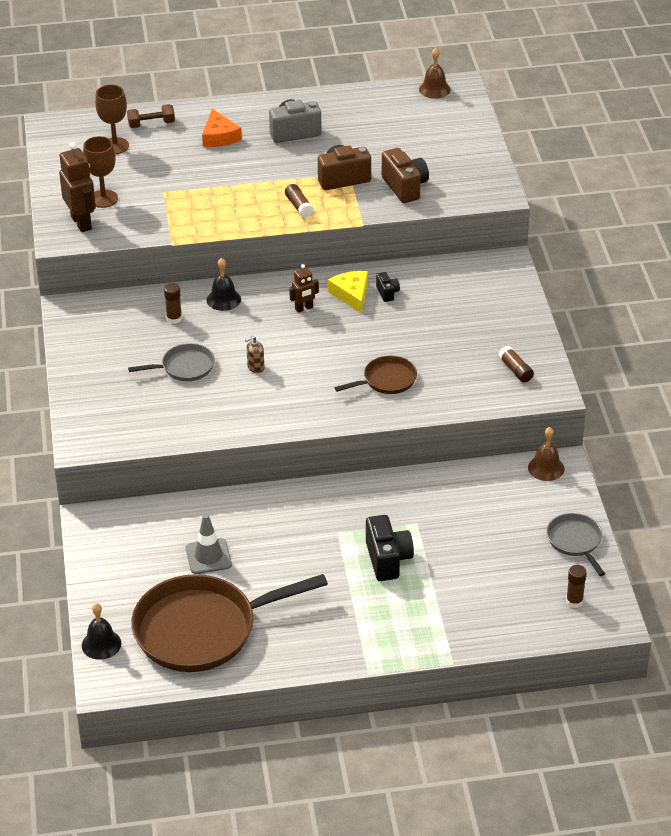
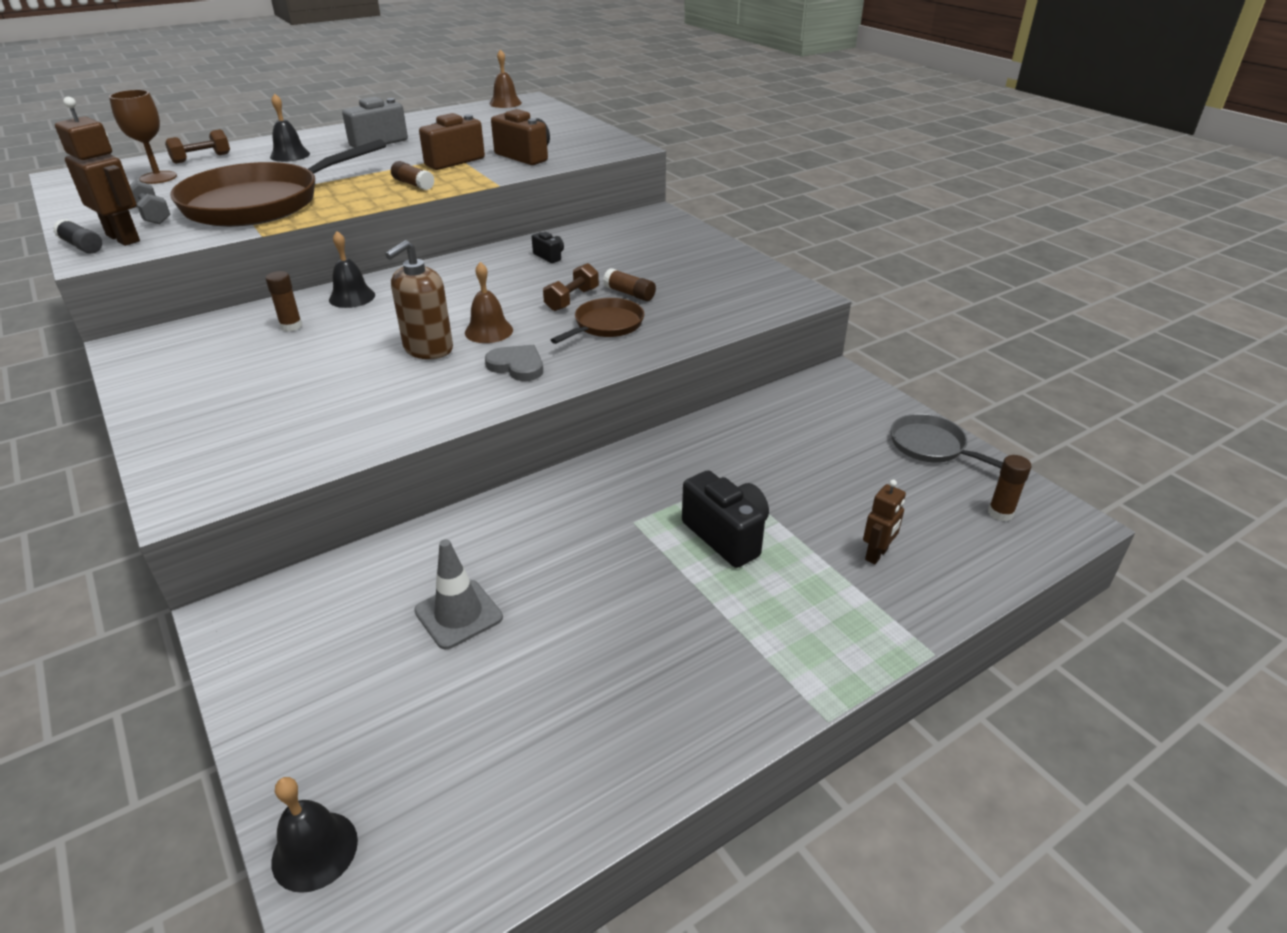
camera: 25 degrees left, 5 degrees down
brown goblet [83,136,118,208] -> grey dumbbell [130,180,171,224]
grey pan [128,343,215,381] -> none
brown pan [131,574,328,672] -> brown pan moved to [170,139,386,227]
orange cheese [202,109,242,147] -> black bell [270,93,310,162]
brown soap dispenser [245,336,264,373] -> brown soap dispenser [385,240,453,359], size x1.97
brown robot [289,264,319,312] -> brown robot moved to [863,480,906,564]
yellow cheese [328,271,368,313] -> none
brown glue stick [499,346,534,383] -> brown glue stick moved to [603,268,656,301]
brown bell [528,427,565,481] -> brown bell moved to [465,262,513,343]
none -> black glue stick [53,219,102,254]
none -> grey heart [485,345,543,381]
none -> brown dumbbell [543,263,599,311]

